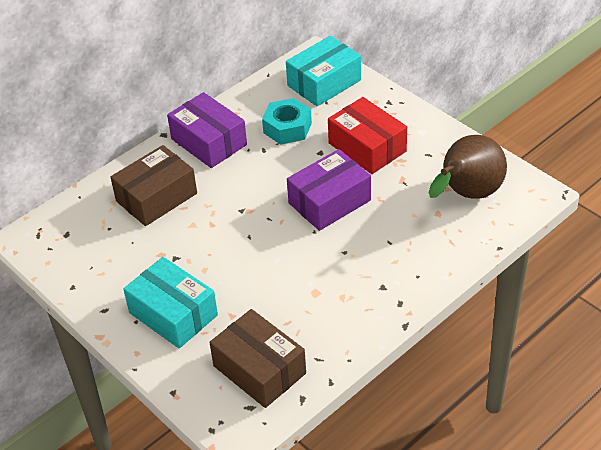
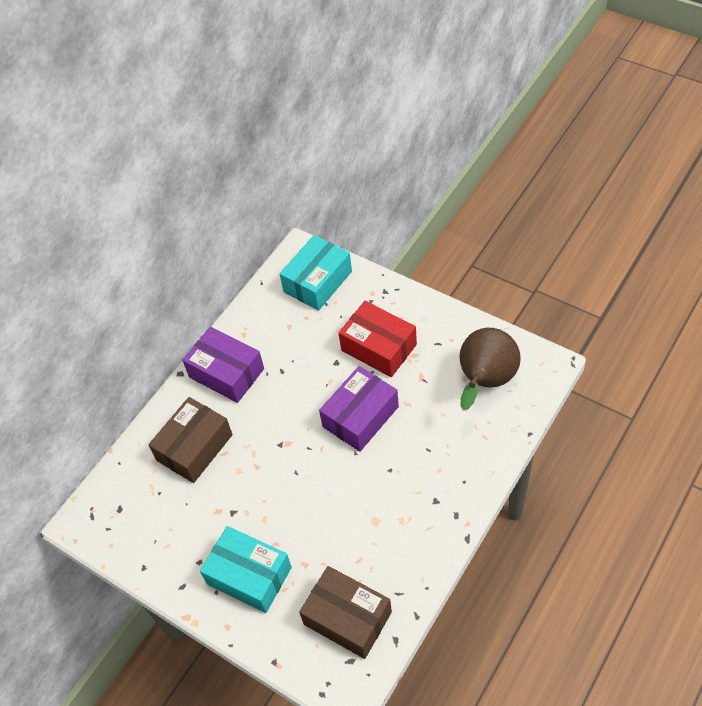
camera: 10 degrees left, 10 degrees up
turquoise nut [262,98,312,145] -> none

